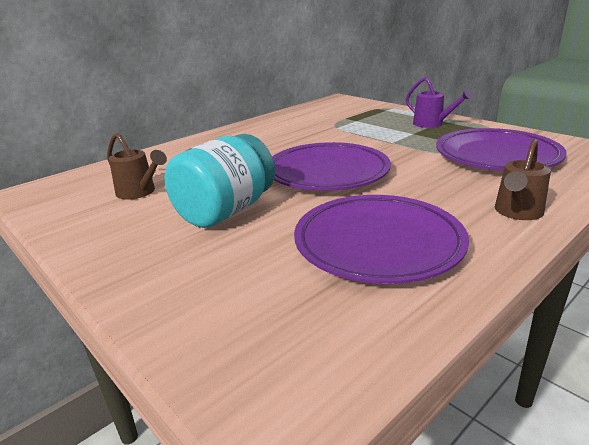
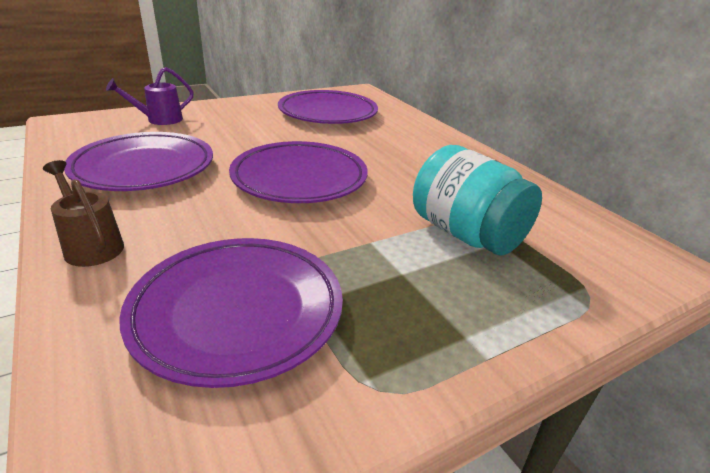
camera: 100 degrees right, 5 degrees up
brown watering can [107,133,167,200] -> purple plate [278,90,378,124]
turquoise jar [165,134,275,228] -> turquoise jar moved to [413,145,542,256]
purple watering can [406,77,473,128] -> purple watering can moved to [106,67,194,125]

